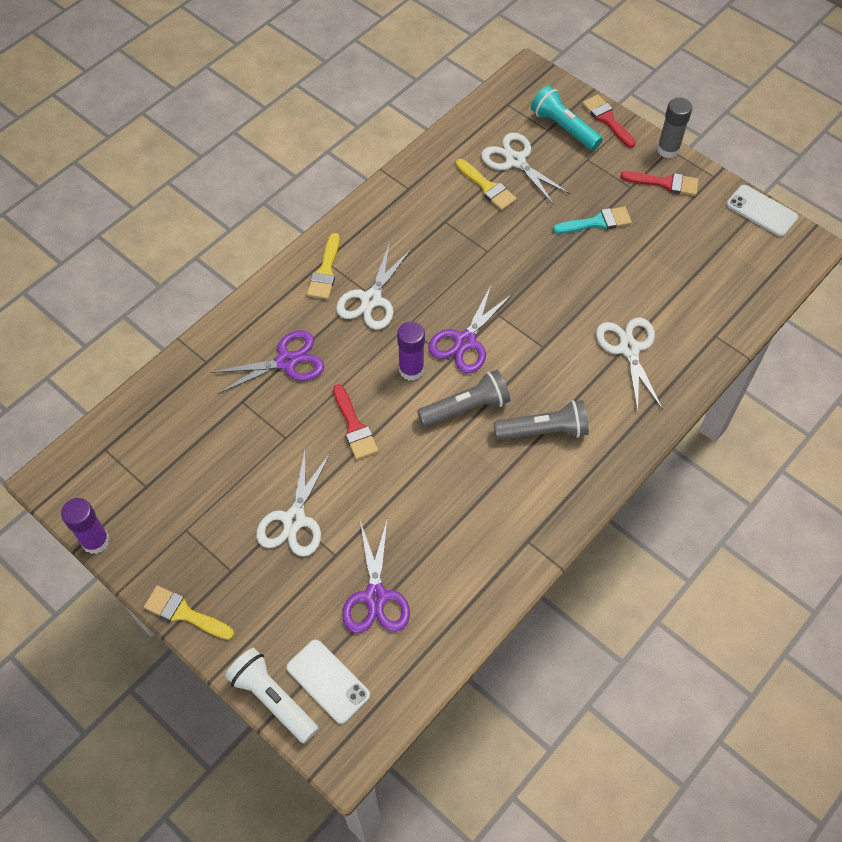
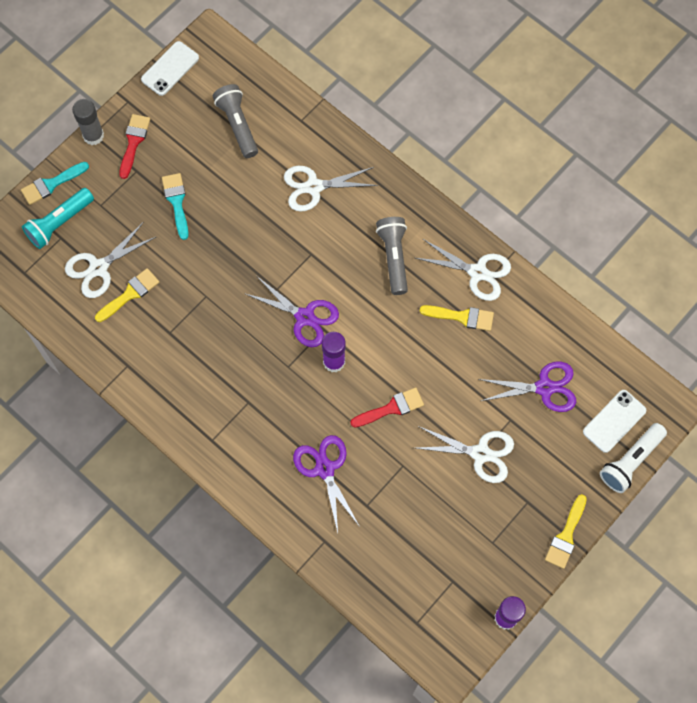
camera: 90 degrees left, 10 degrees up
yellow brush [307,233,340,299] -> yellow brush moved to [420,305,494,331]
white scissors [336,243,411,330] -> white scissors moved to [416,239,511,301]
grey flashlight [417,370,510,427] -> grey flashlight moved to [213,84,258,158]
red brush [582,95,636,148] -> turquoise brush [21,162,89,205]

